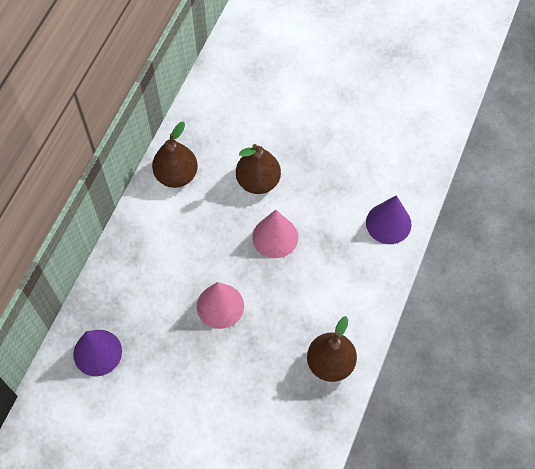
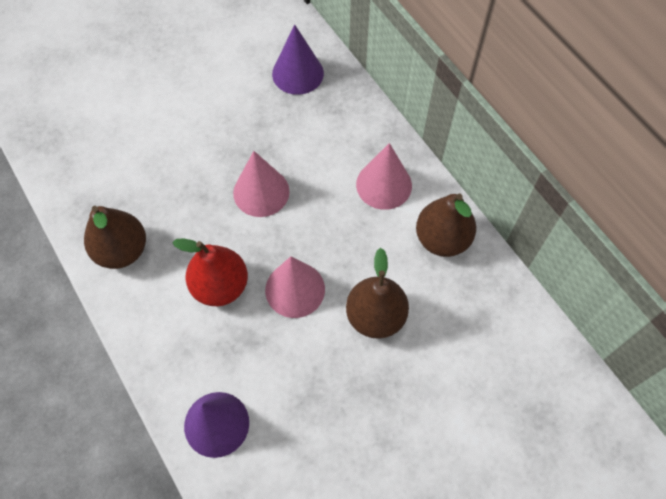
camera: 125 degrees right, 0 degrees up
none -> red pear [172,238,248,306]
none -> pink cone [356,143,412,210]

